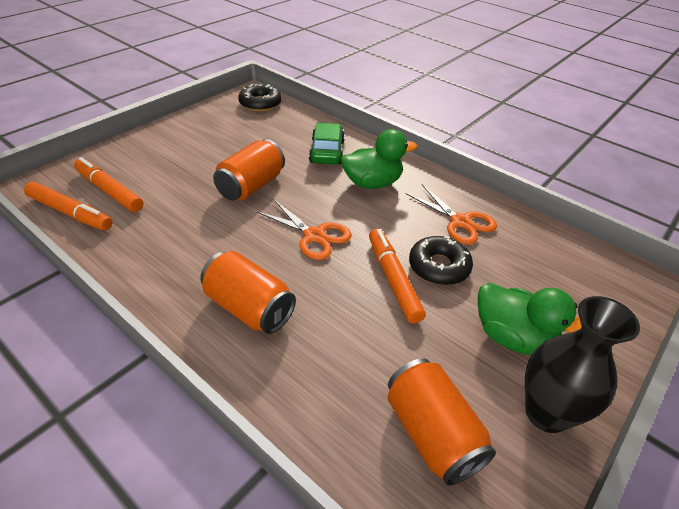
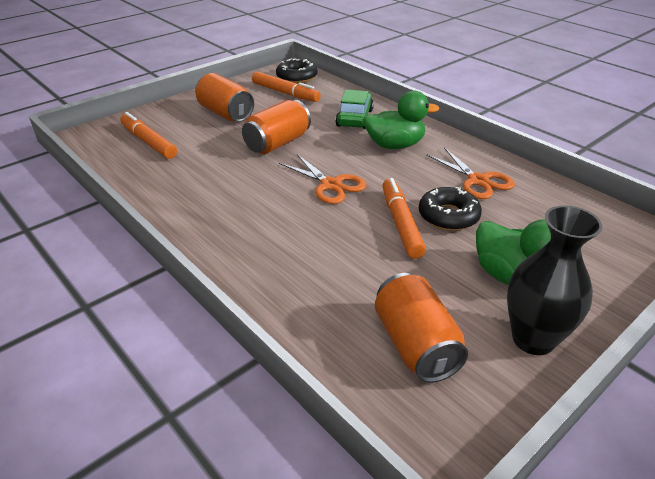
camera: 10 degrees right, 5 degrees down
orange marker [24,182,113,230] -> orange marker moved to [252,71,321,102]
orange can [200,251,296,334] -> orange can moved to [195,73,254,122]

